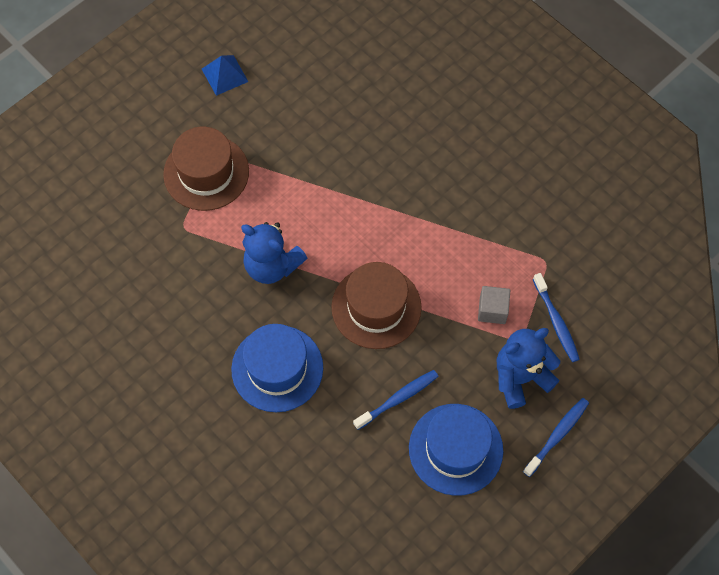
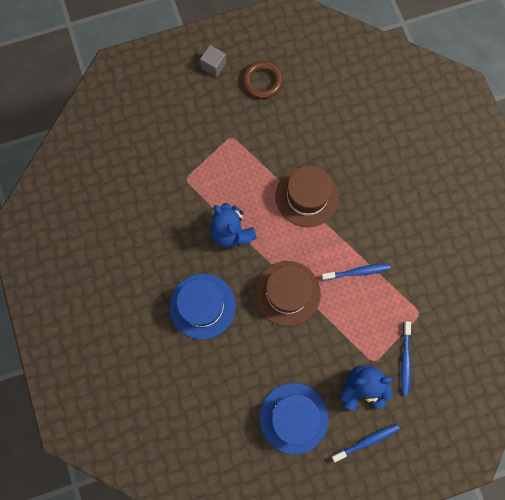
camera: 25 degrees right, 10 degrees up
brown hat [163,127,249,211] -> brown hat moved to [276,166,339,227]
blue pyramid [202,55,248,96] -> brown ring [242,61,283,99]
blue toothbrush [353,370,439,430] -> blue toothbrush moved to [321,264,391,281]
grey cube [478,286,510,324] -> grey cube moved to [200,45,226,77]

